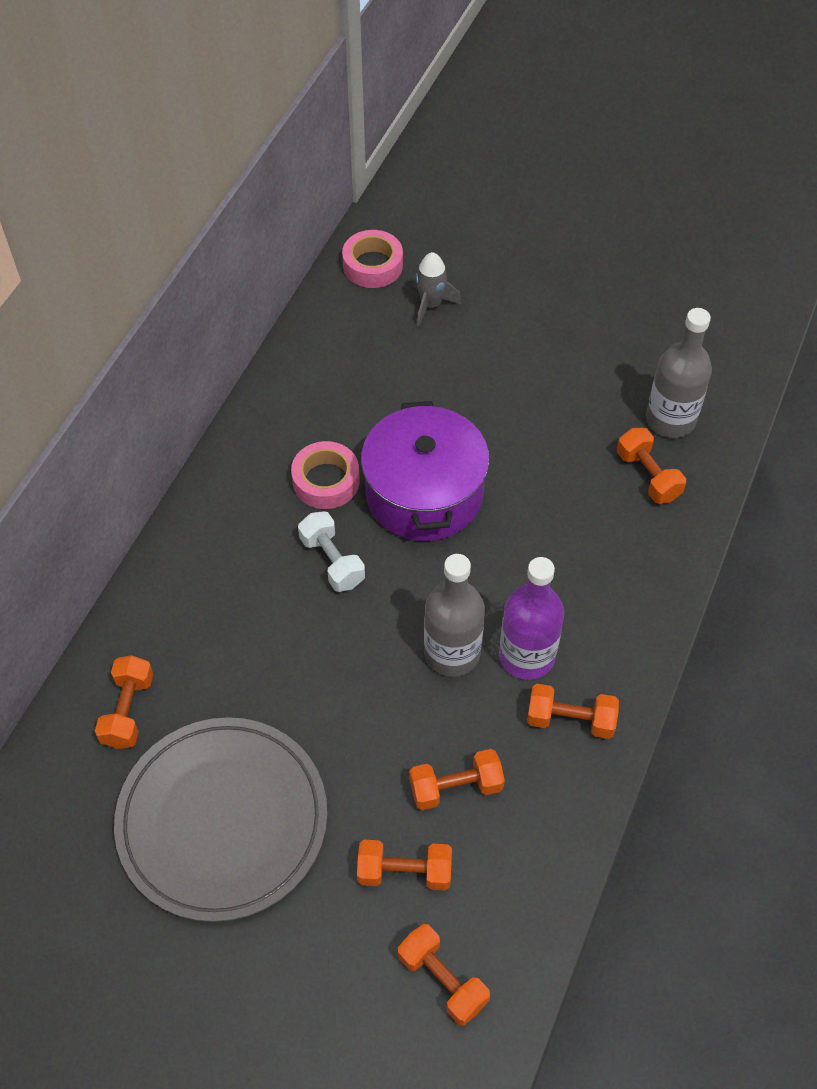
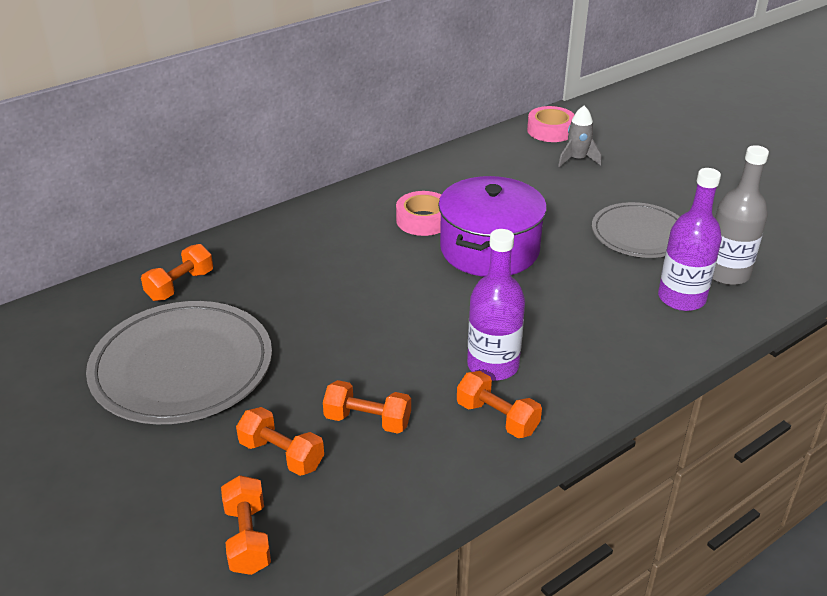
camera: 30 degrees right, 20 degrees down
white dumbbell [298,511,365,592] -> none
grey bottle [424,554,485,677] -> none
orange dumbbell [617,428,686,504] -> purple bottle [658,168,722,311]
none -> grey plate [592,202,680,258]

